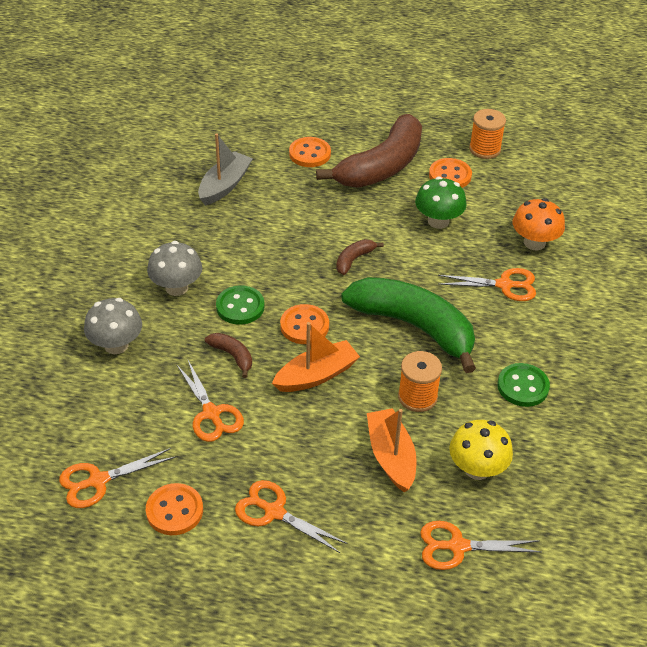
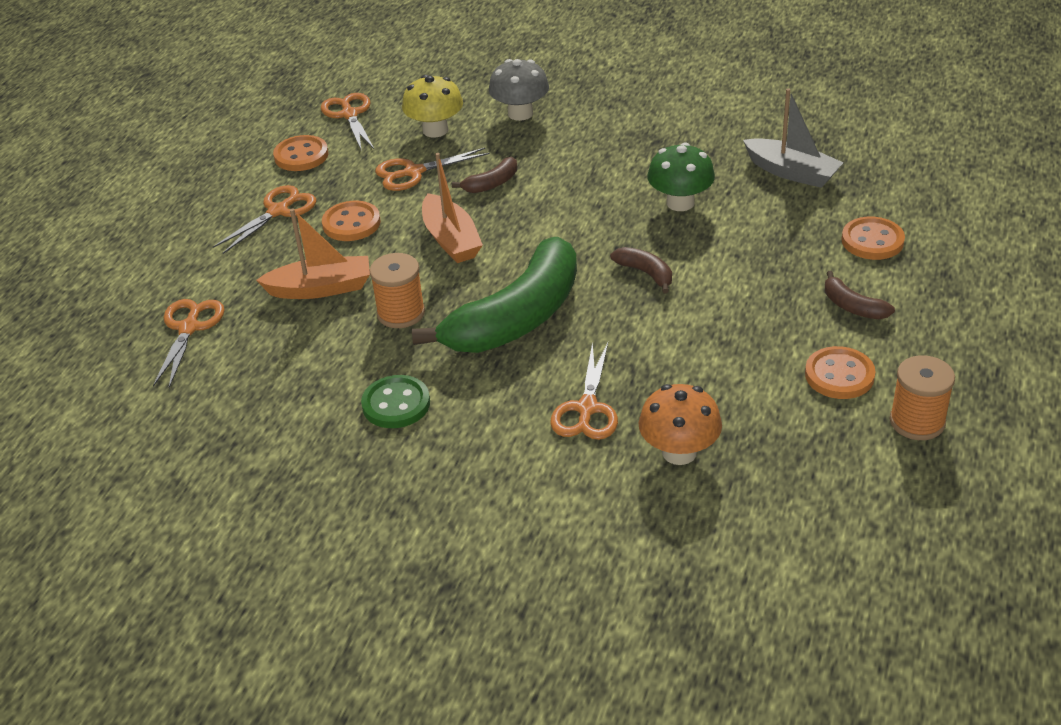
camera: 100 degrees right, 5 degrees down
grey mushroom [147,241,202,296] -> none
green button [216,285,265,325] -> none
orange button [280,304,329,344] -> orange button moved to [322,201,381,241]
brown banana [316,114,422,187] -> brown banana [825,271,895,319], size x0.41
green mushroom [415,177,467,229] -> green mushroom moved to [648,142,715,211]
yellow mushroom [449,420,513,480] -> yellow mushroom moved to [402,75,463,138]

